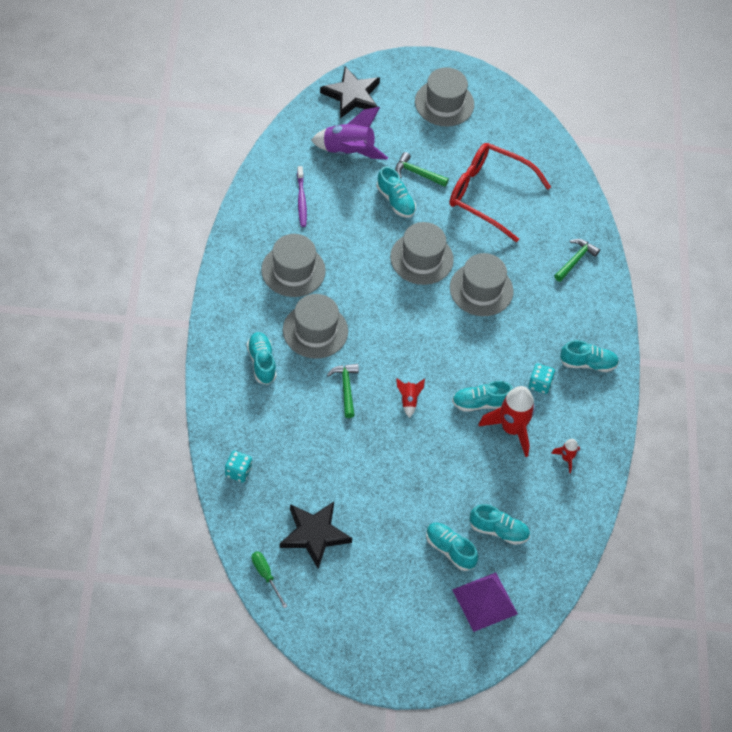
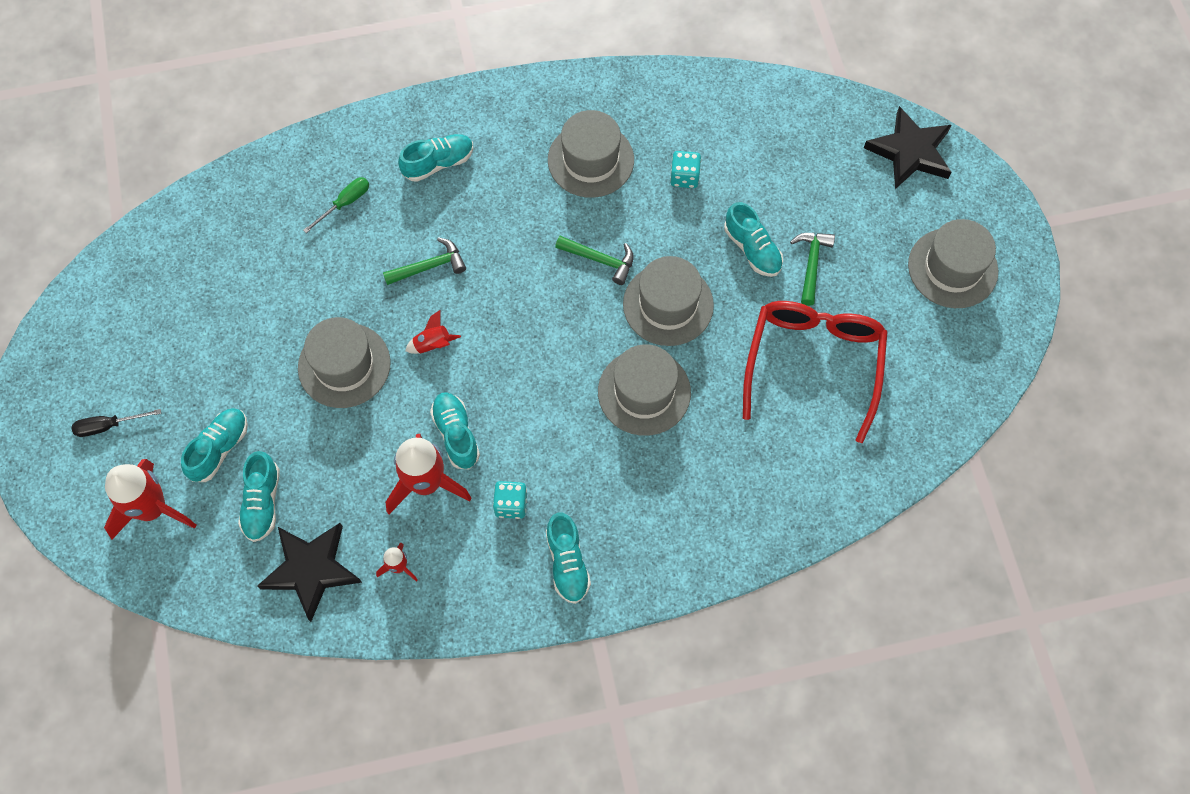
camera: 80 degrees right, 10 degrees up
turquoise dice [225,451,252,483] -> turquoise dice moved to [670,151,701,188]
green screwdriver [252,552,288,608] -> green screwdriver moved to [303,177,369,233]
black star [280,502,352,569] -> black star moved to [257,523,362,622]
grey hat [283,294,348,359] -> grey hat moved to [298,317,391,408]
purple toothbrush [297,166,307,227] -> none
purple rocket [311,107,388,160] -> none
turquoise shoe [377,166,416,218] -> turquoise shoe turned 75 degrees counterclockwise [724,202,783,277]
purple pyramid [452,572,518,632] -> red rocket [104,459,196,539]
green hammer [554,239,600,282] -> green hammer moved to [555,236,634,285]
none -> black screwdriver [72,409,161,437]

